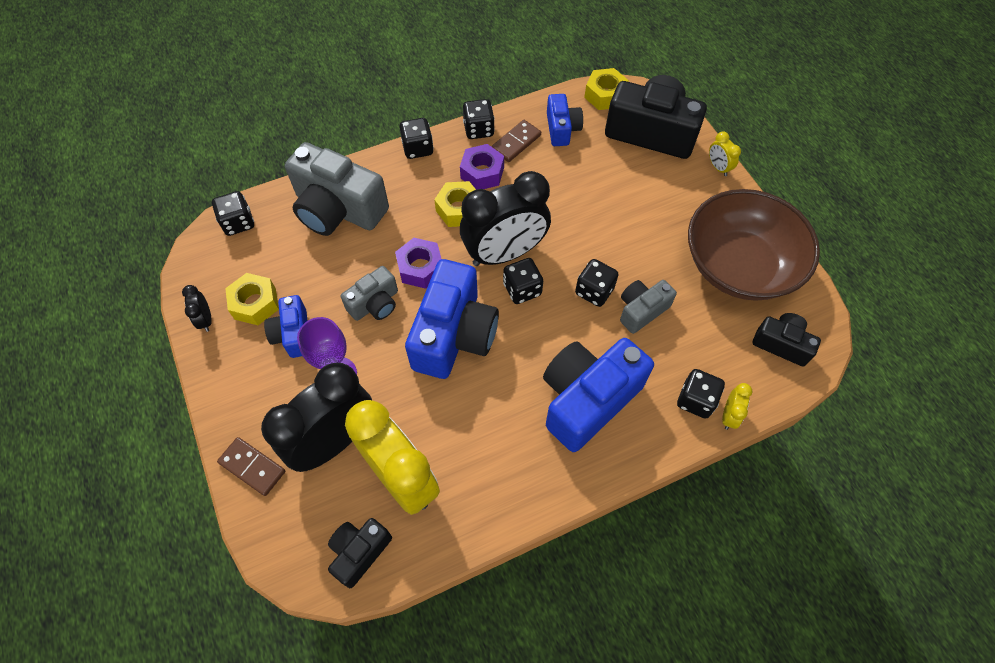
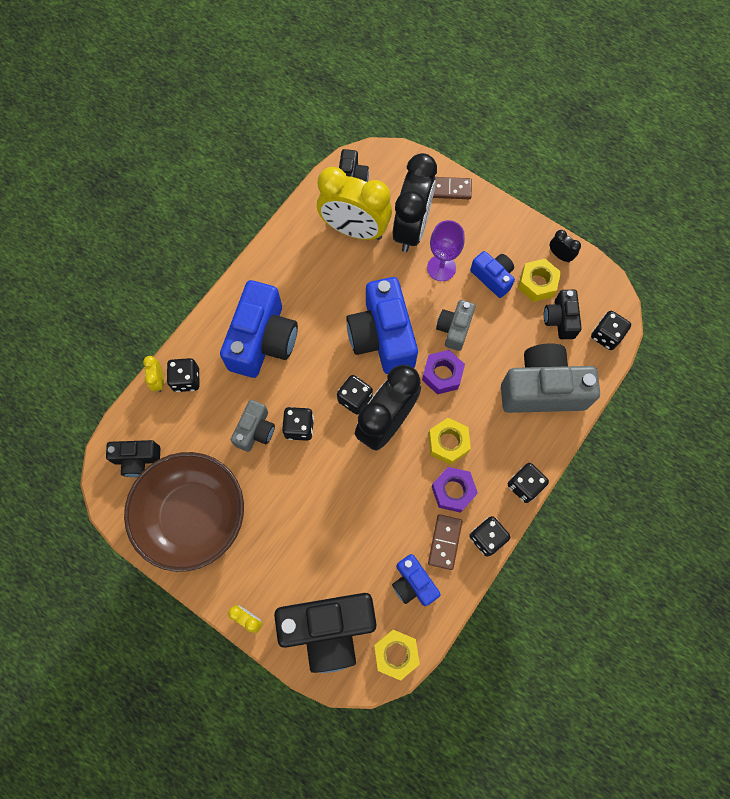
camera: 150 degrees right, 10 degrees up
none -> black camera [544,290,582,339]

